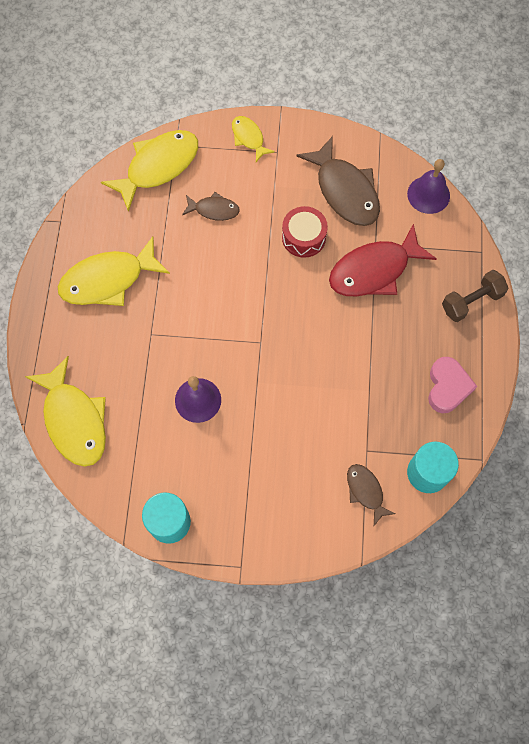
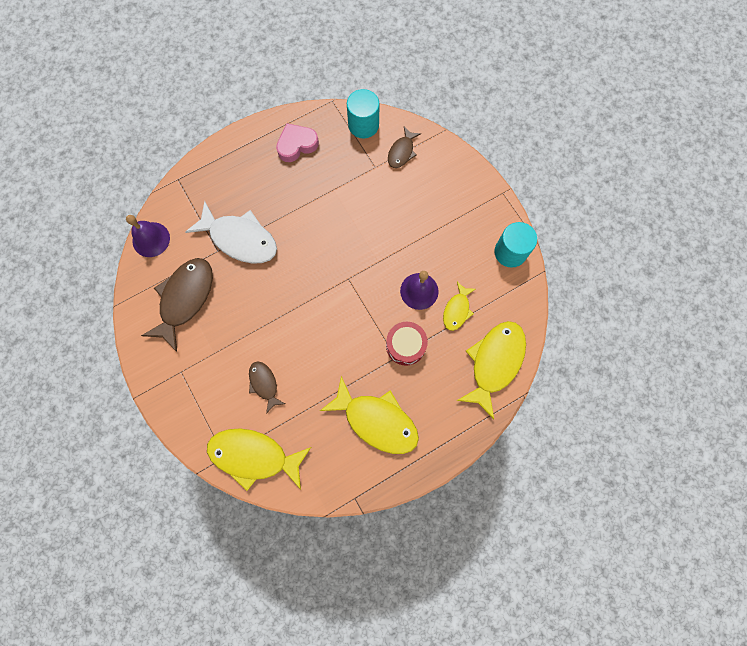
camera: 125 degrees left, 5 degrees up
yellow fish [232,116,275,162] -> yellow fish moved to [443,282,476,331]
red drum [282,206,328,258] -> red drum moved to [386,322,428,366]
red fish [329,224,437,296] -> white fish [185,201,277,264]
brown dumbbell [442,270,508,322] -> none

